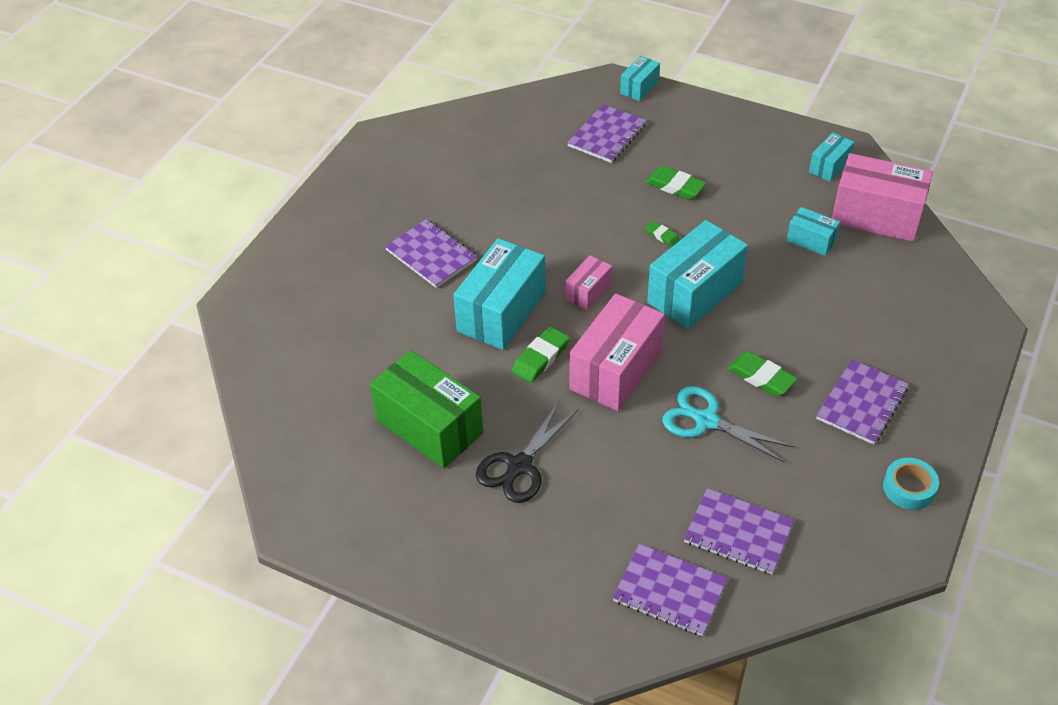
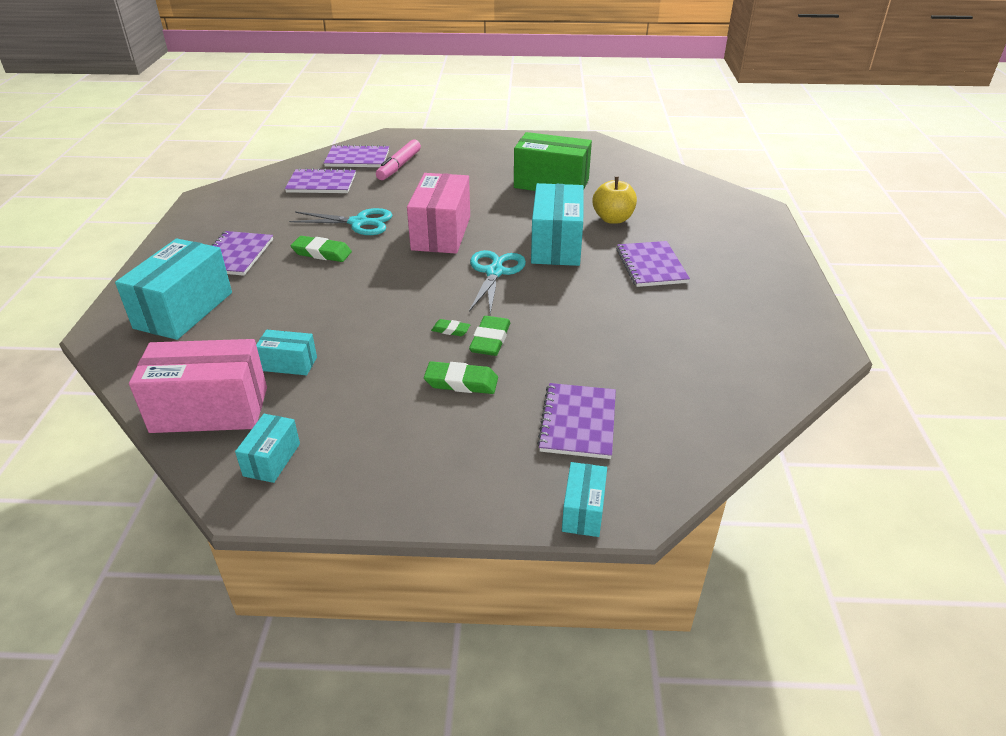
camera: 155 degrees right, 10 degrees down
purple notebook [385,219,477,288] -> purple notebook turned 60 degrees clockwise [617,241,690,287]
black scissors [476,401,578,503] -> none
green eraser [512,326,570,383] -> green eraser moved to [469,316,510,356]
pink box [565,255,612,310] -> turquoise scissors [469,250,526,314]
turquoise box [647,220,748,329] -> turquoise box moved to [115,238,232,340]
turquoise tape [883,458,939,510] -> none
none -> pink marker [376,139,421,180]
none -> yellow apple [593,177,637,224]

